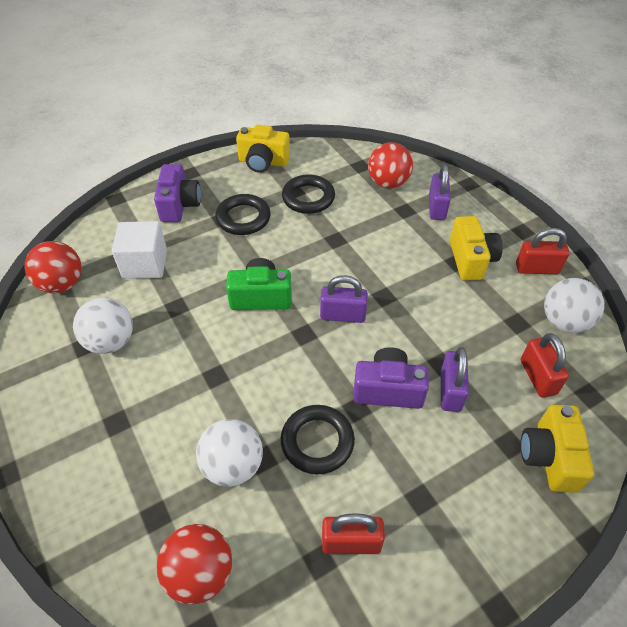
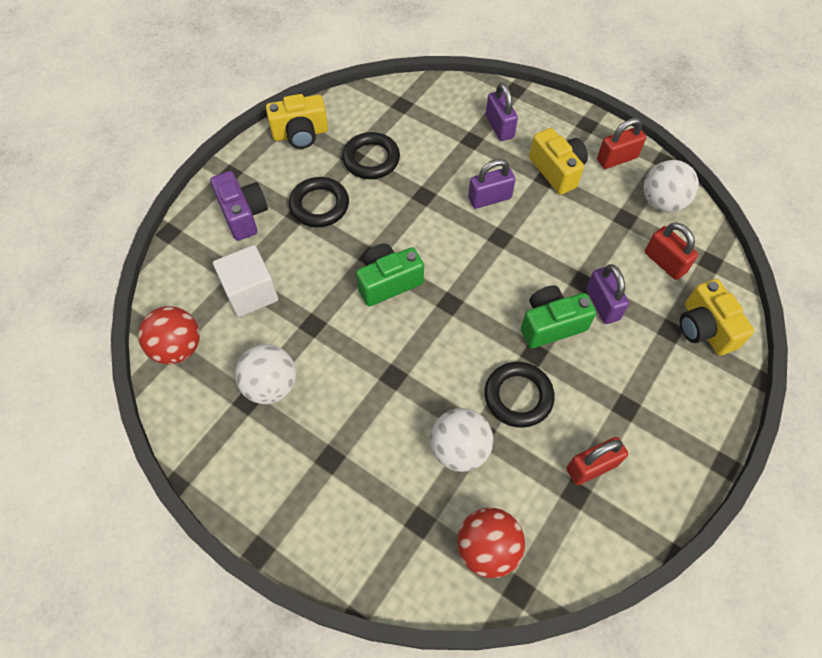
camera: 25 degrees left, 10 degrees up
purple padlock [320,275,368,323] -> purple padlock moved to [468,159,516,209]
purple camera [353,347,429,409] -> green camera [521,285,596,348]
red ball [368,142,413,188] -> none

